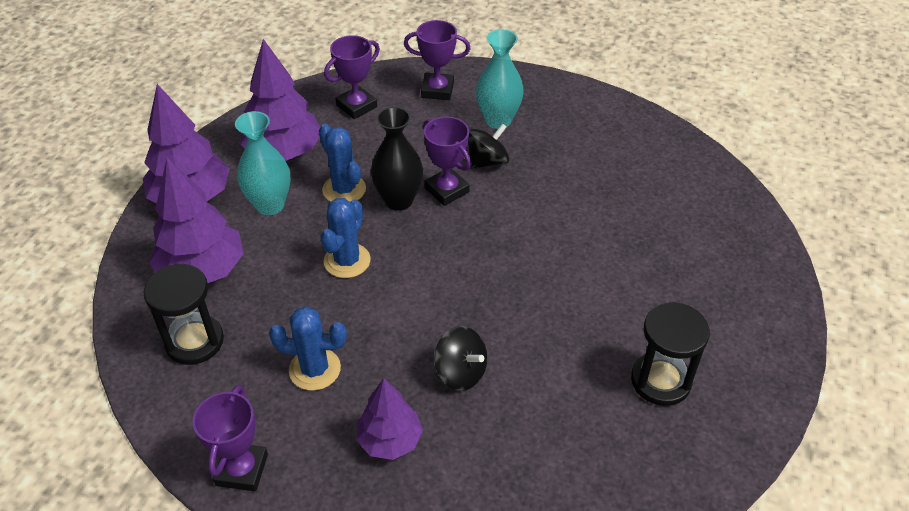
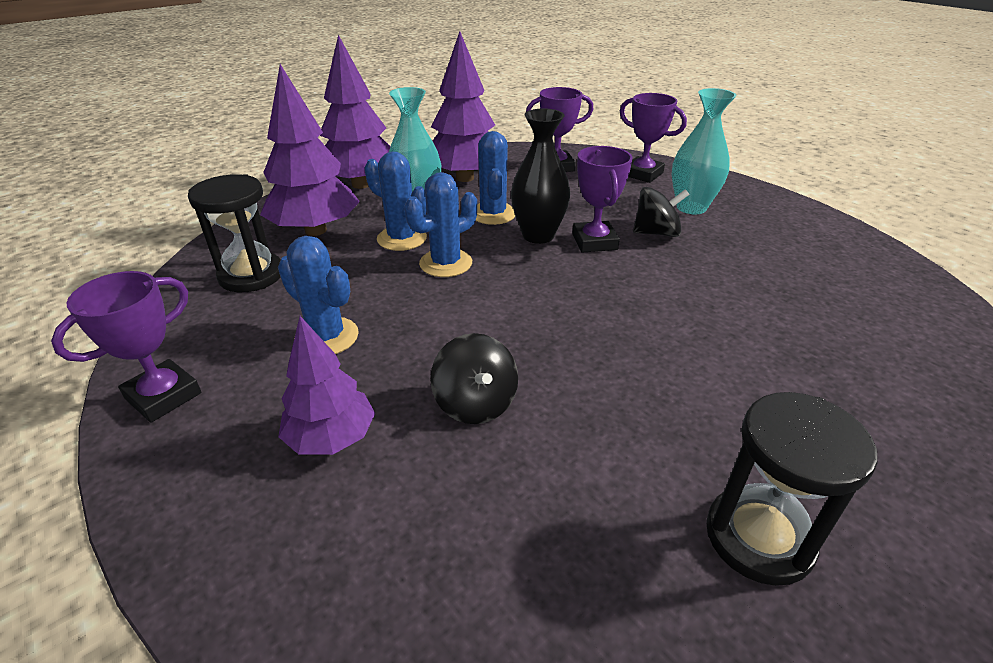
camera: 30 degrees right, 10 degrees down
none -> blue cactus [364,151,427,251]

